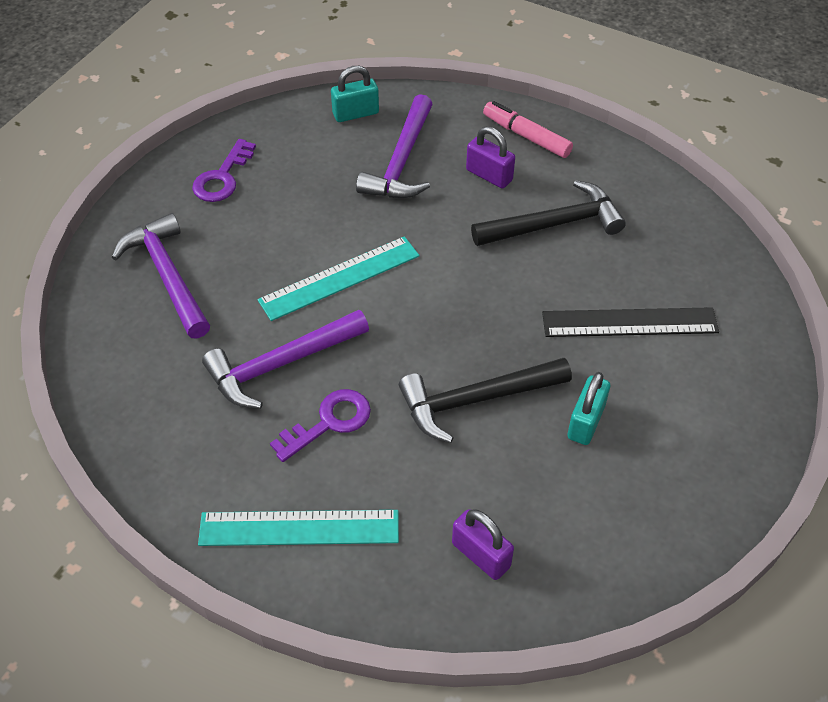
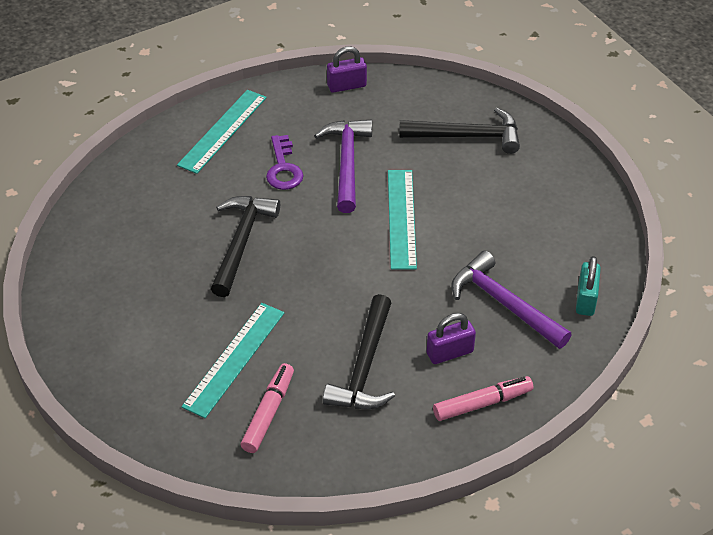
camera: 120 degrees right, 5 degrees down
purple hammer [112,213,210,338] -> black hammer [399,108,520,154]
purple key [192,139,256,202] -> none
purple padlock [452,509,514,580] -> purple padlock moved to [327,47,367,93]
black ruler [542,307,719,337] -> turquoise ruler [181,303,284,418]
turquoise padlock [567,372,610,445] -> none
none -> pink marker [241,363,294,453]

